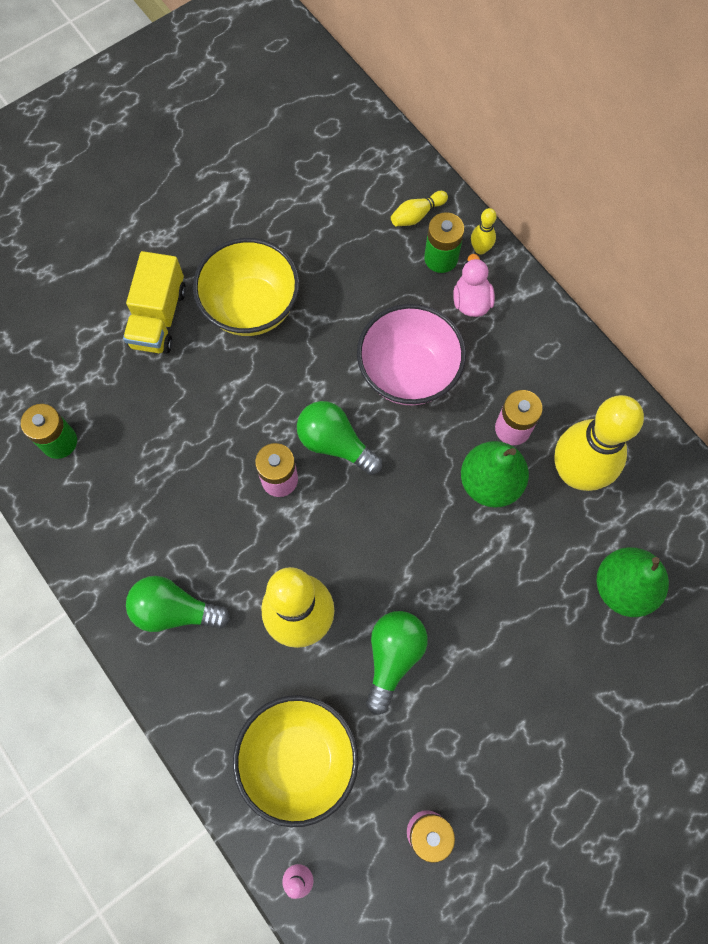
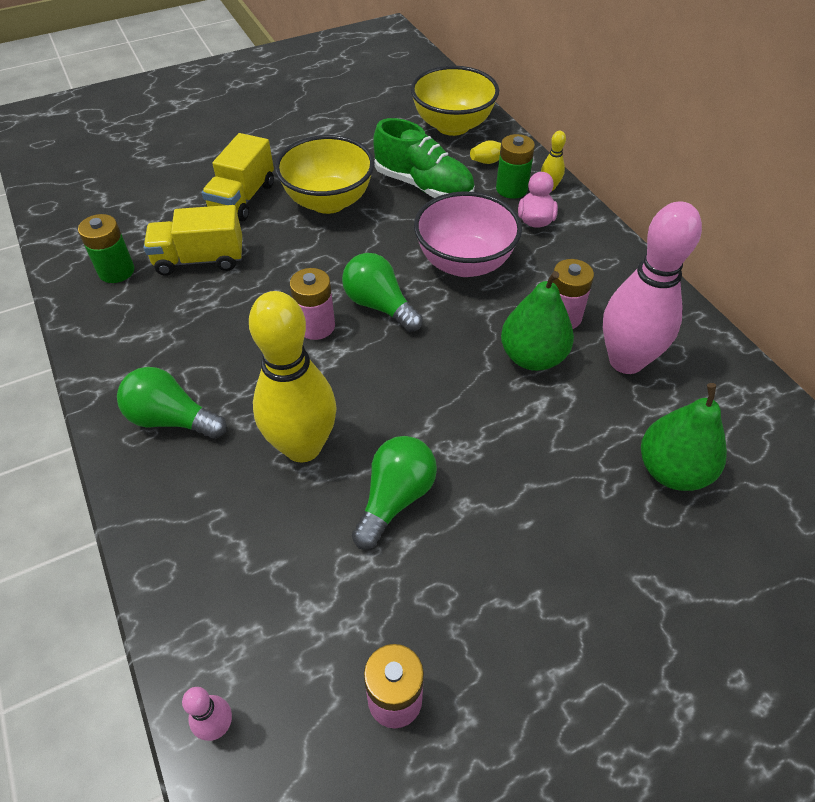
camera: 10 degrees right, 20 degrees down
yellow bowl [233,695,359,827] -> yellow bowl moved to [410,66,499,136]
yellow bowling pin [554,395,644,491] -> pink bowling pin [603,201,702,374]
none -> yellow truck [144,205,242,276]
none -> green shoe [373,118,475,198]

